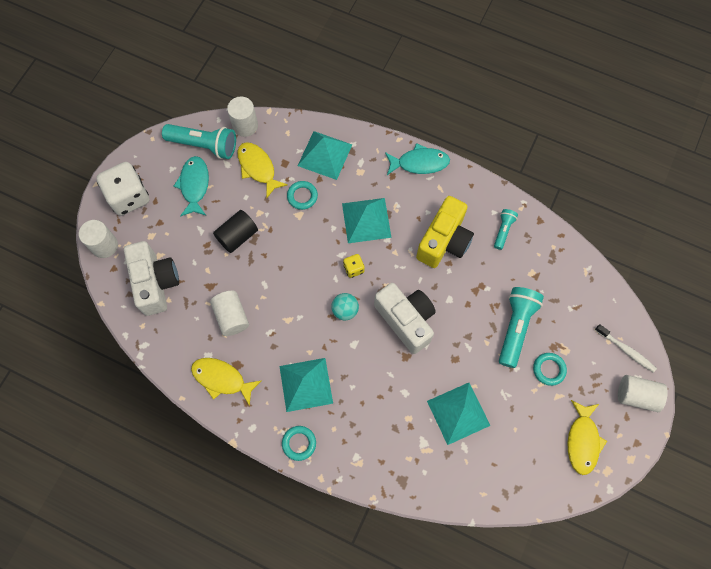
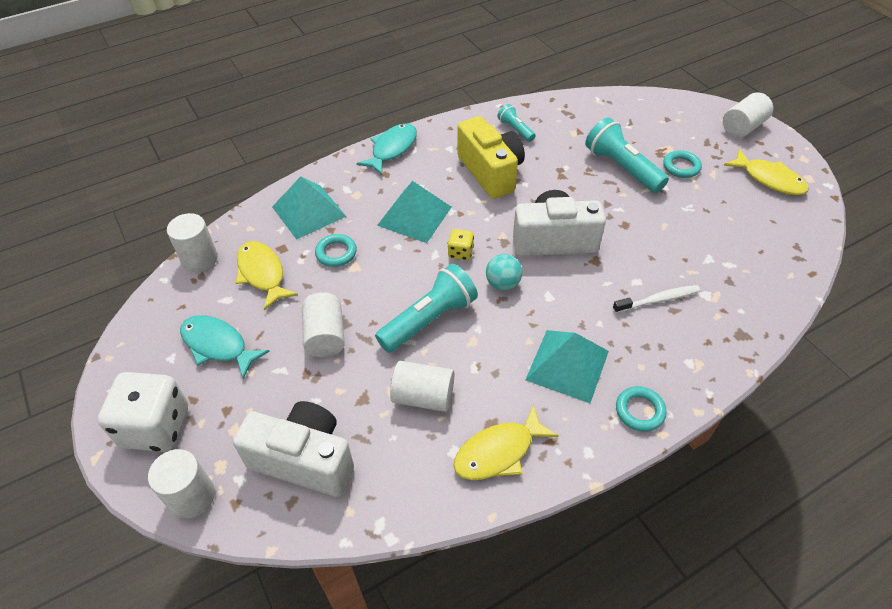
camera: 55 degrees left, 20 degrees down
turquoise flashlight [162,124,236,159] -> turquoise flashlight moved to [375,264,478,353]
black cylinder [213,210,258,253] -> white cylinder [302,292,345,357]
yellow fish [237,142,288,198] -> yellow fish turned 60 degrees clockwise [236,241,298,310]
turquoise pyramid [427,383,490,445] -> none
white toothbrush [595,324,657,373] -> white toothbrush moved to [613,285,700,313]

